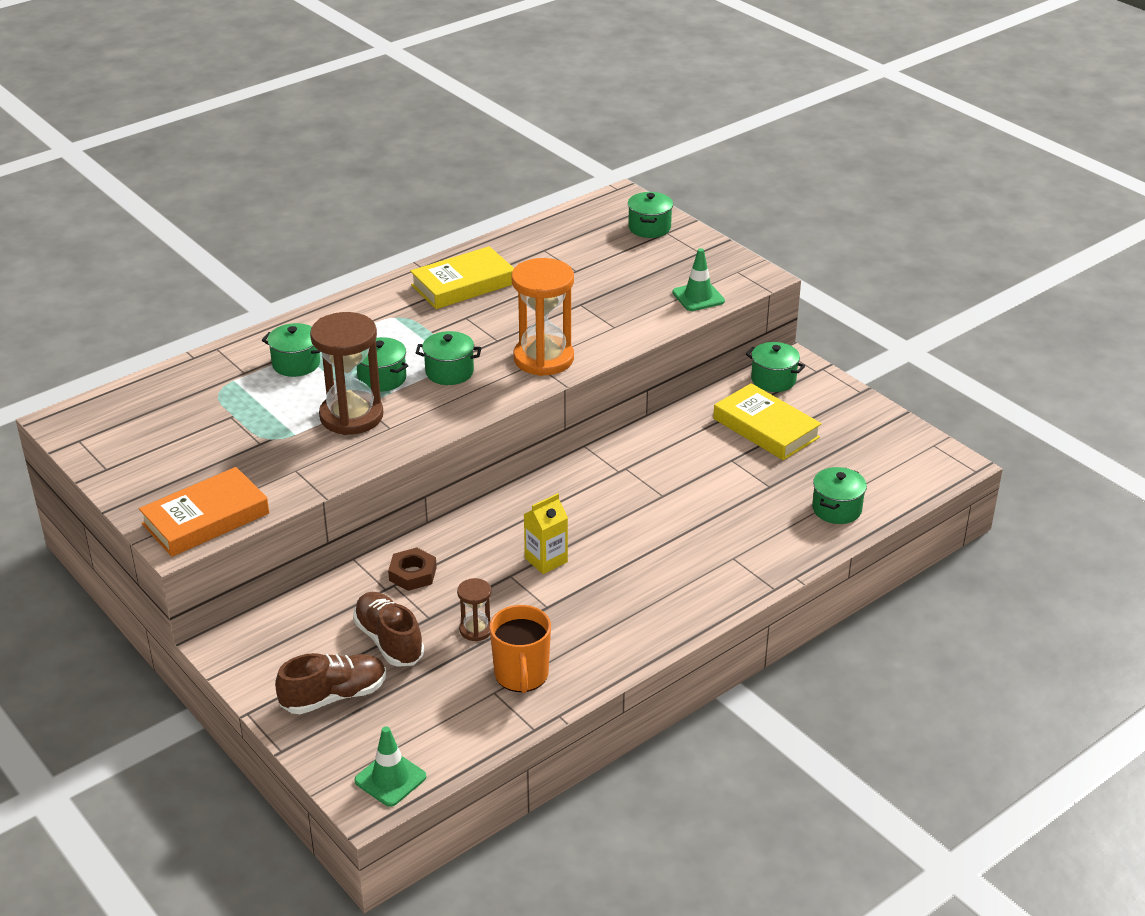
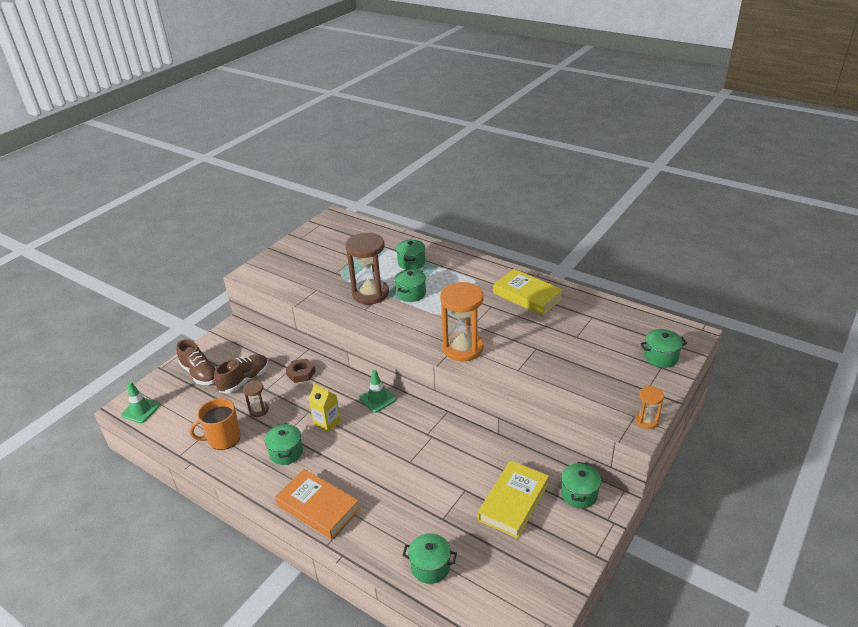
camera: 75 degrees right, 0 degrees up
orange book [139,467,269,557] -> orange book moved to [275,469,360,539]
green pot [416,331,481,385] -> green pot moved to [265,423,303,465]
green traffic cone [672,248,725,311] -> green traffic cone moved to [359,370,396,413]
none -> orange hourglass [635,386,664,429]

